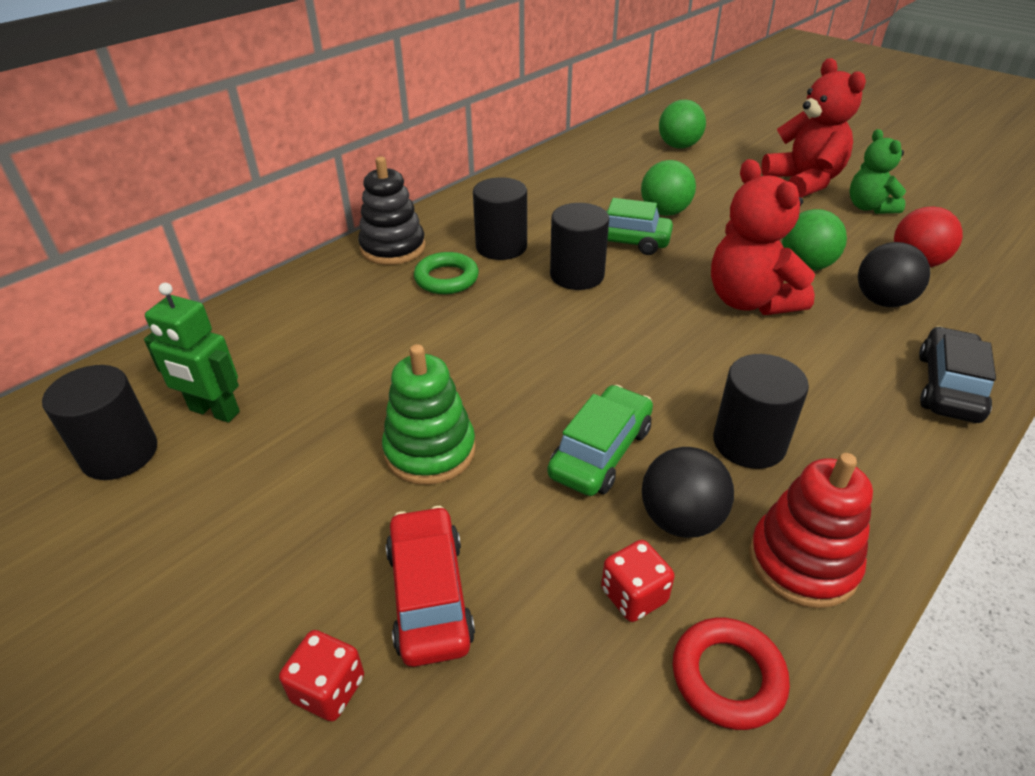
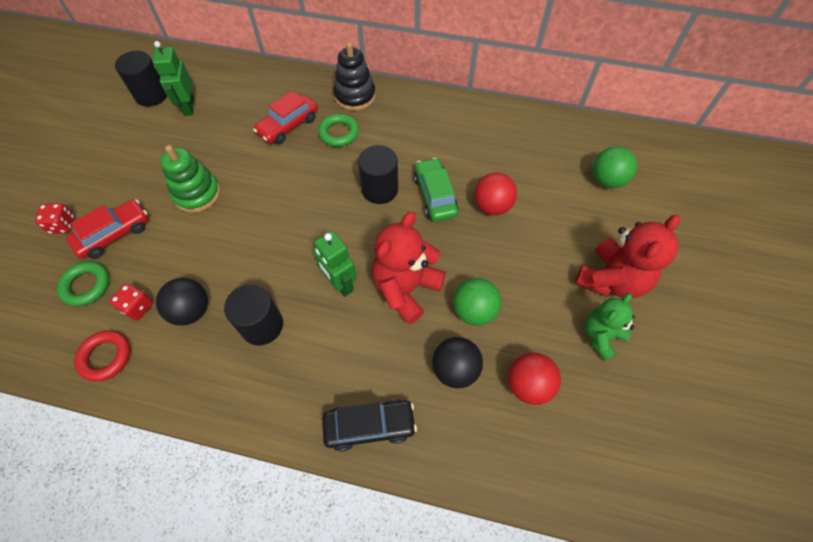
camera: 60 degrees right, 20 degrees up
black cylinder [473,177,527,260] -> none
green car [548,385,653,496] -> none
green ball [641,160,696,216] -> red ball [474,172,517,215]
red stacking toy [749,453,873,608] -> none
none -> green ring [57,261,109,306]
none -> red car [253,91,318,144]
none -> green robot [313,231,357,297]

